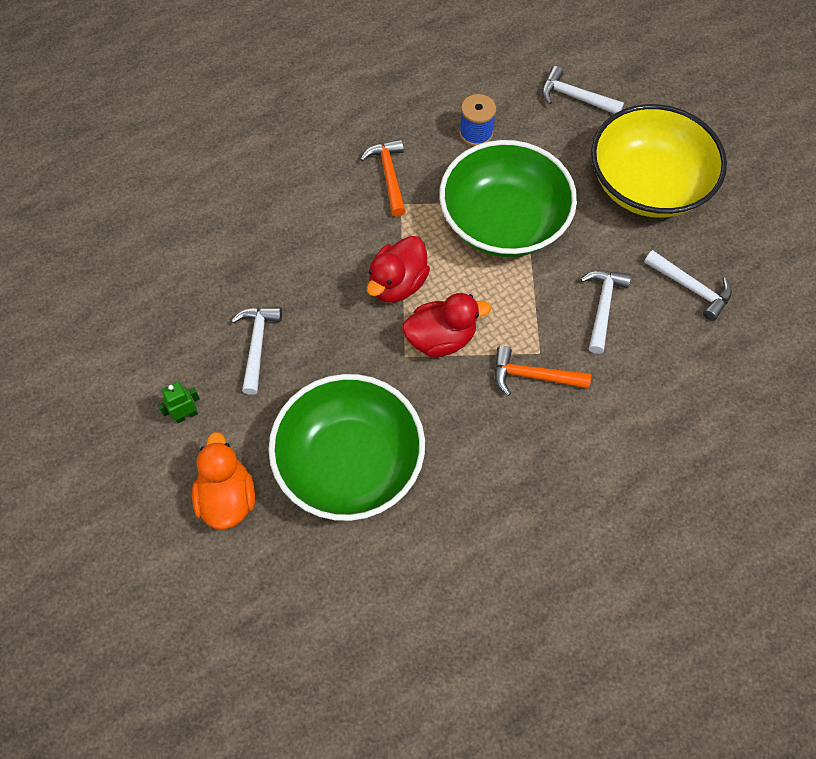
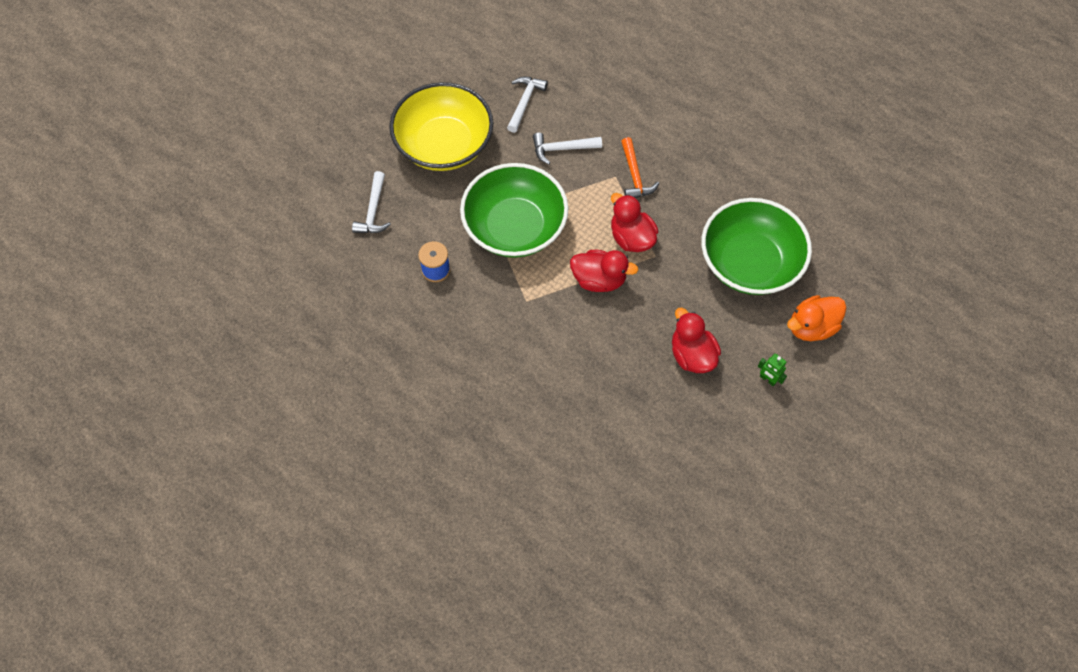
camera: 110 degrees left, 0 degrees up
white hammer [231,307,282,395] -> red duck [672,308,721,373]
orange hammer [360,139,406,217] -> none

